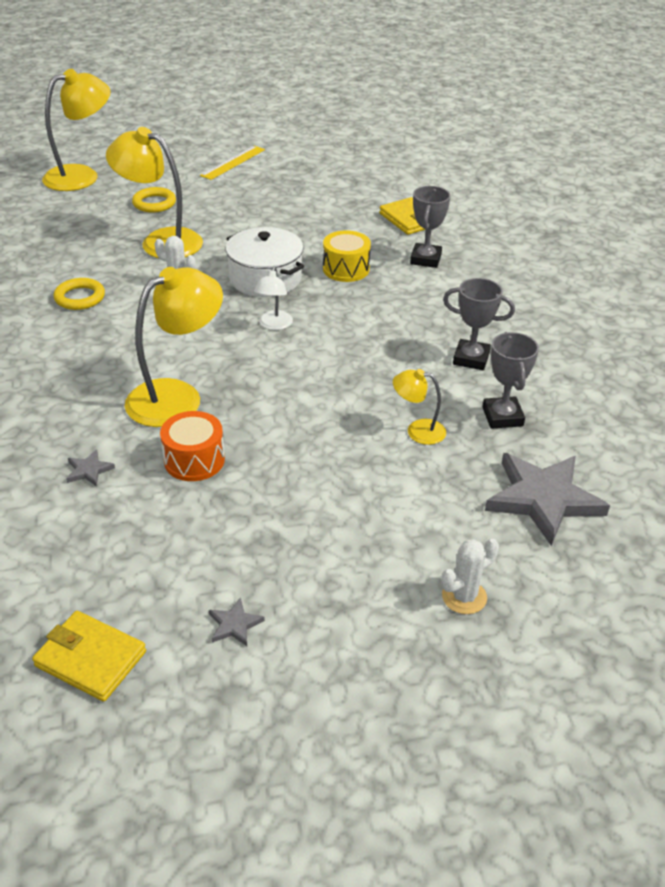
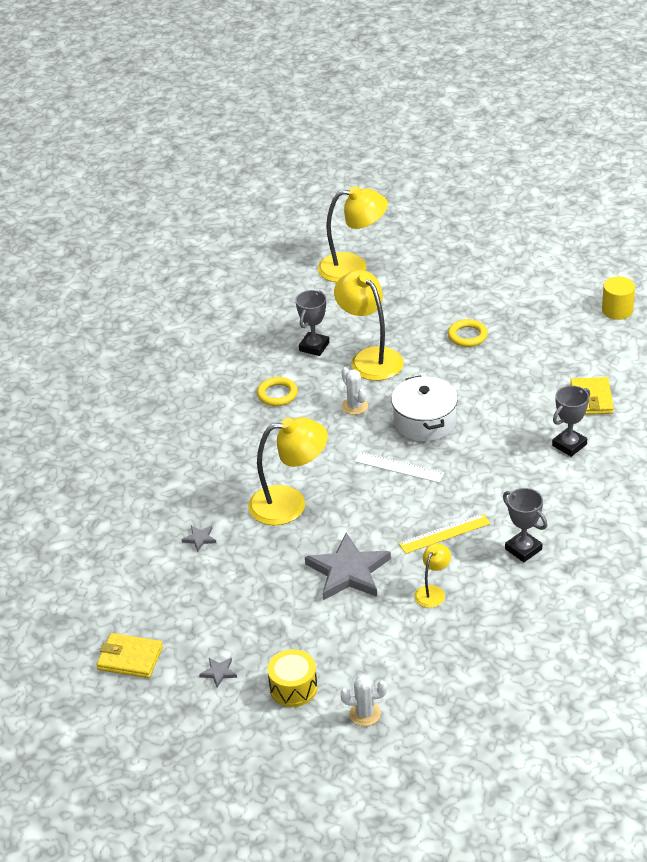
camera: 35 degrees right, 0 degrees up
yellow wallet [32,611,146,702] -> yellow wallet turned 45 degrees counterclockwise [97,633,163,678]
yellow ring [132,187,176,213] -> yellow ring moved to [448,319,488,347]
orange drum [160,411,225,481] -> none
yellow ruler [200,146,265,180] -> yellow ruler moved to [399,514,490,554]
white lamp [254,267,293,330] -> white ruler [355,452,445,483]
yellow drum [323,230,371,282] -> yellow drum moved to [267,649,318,707]
yellow lamp [393,369,446,445] -> yellow lamp turned 75 degrees clockwise [414,544,451,608]
grey trophy [483,332,539,429] -> grey trophy moved to [295,290,329,356]
grey star [485,453,610,546] -> grey star moved to [305,533,391,600]
none -> yellow cylinder [602,276,635,320]

